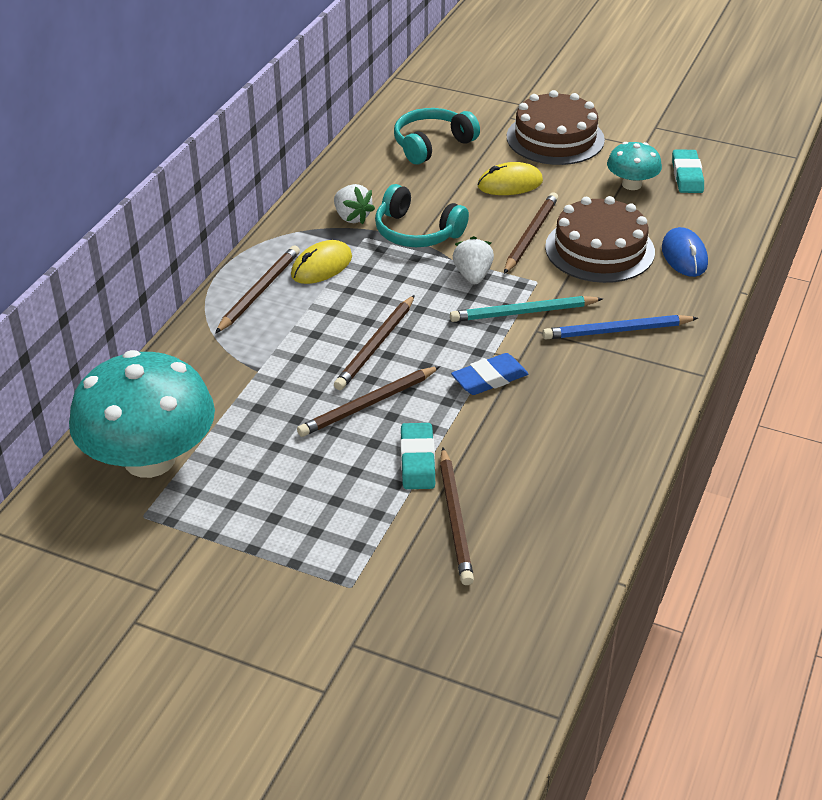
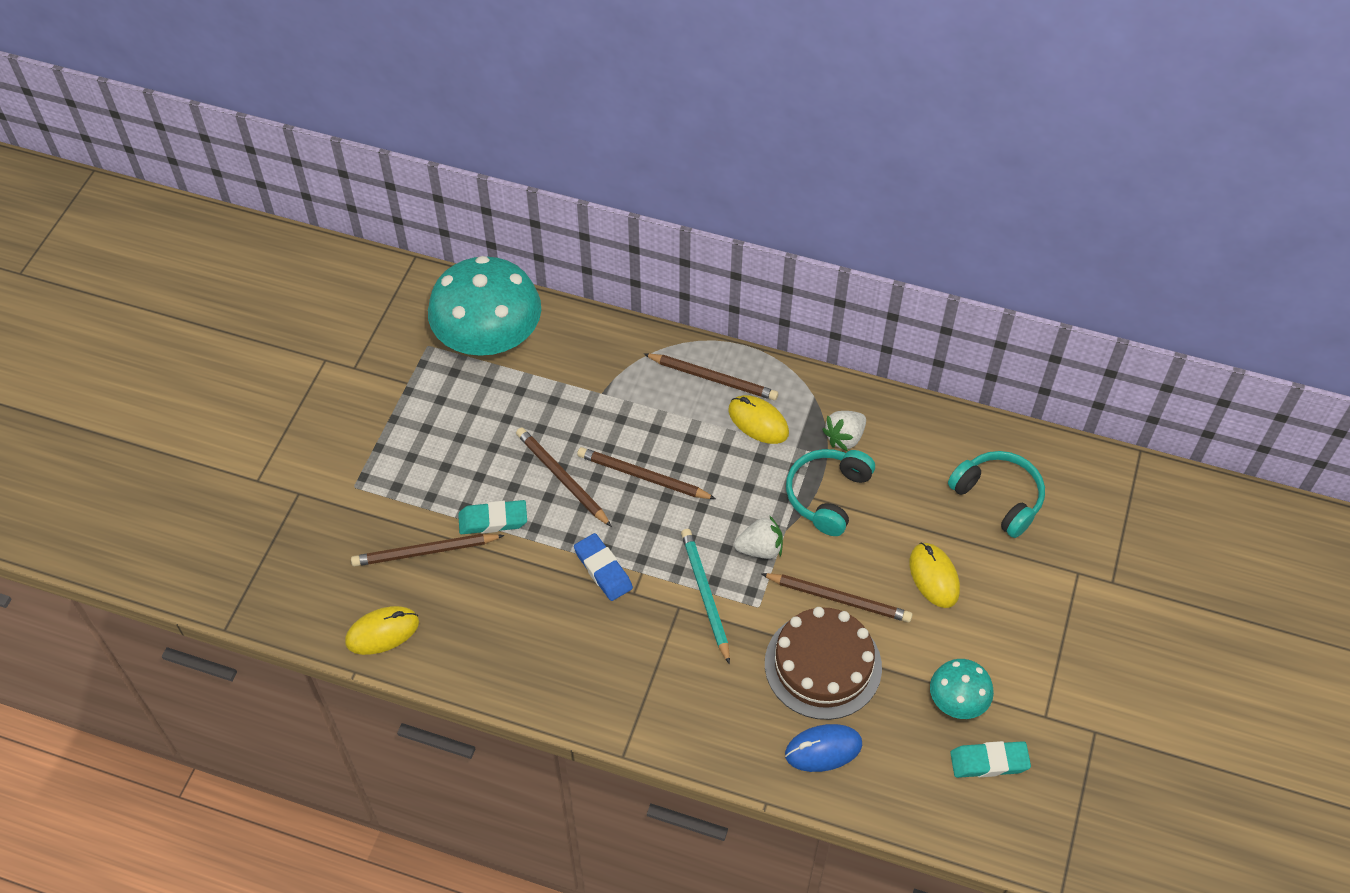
camera: 85 degrees right, 15 degrees up
brown cake [507,90,605,165] -> none
blue pencil [542,315,698,339] -> none
none -> yellow mouse [345,606,419,655]

